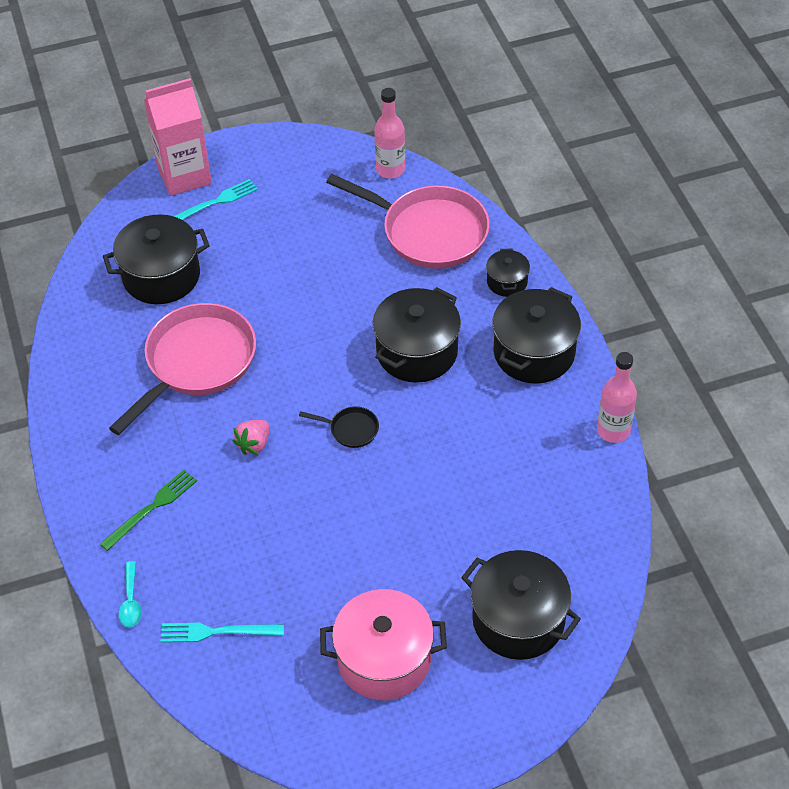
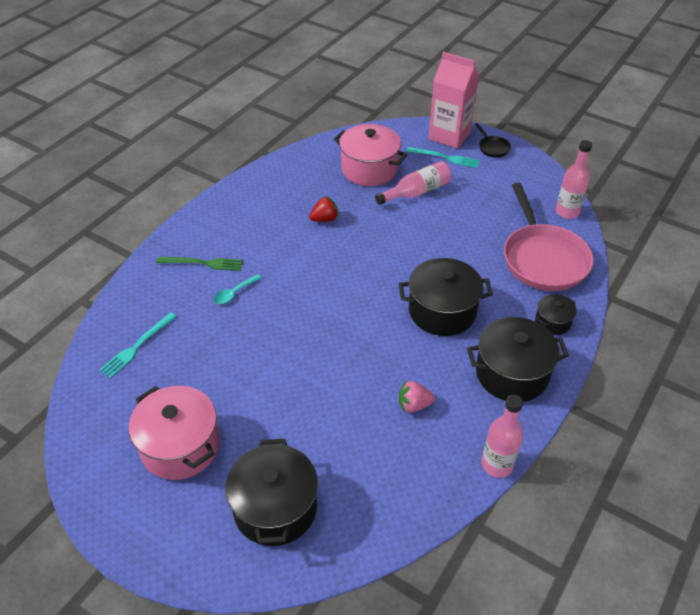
camera: 50 degrees right, 5 degrees down
black pot [103,214,210,304] -> pink pot [334,124,407,186]
pink pan [109,303,256,435] -> red strawberry [309,196,339,222]
turquoise spoon [118,561,142,627] -> turquoise spoon moved to [214,274,261,304]
turquoise fork [160,623,284,643] -> turquoise fork turned 105 degrees counterclockwise [99,312,177,378]
pink strawberry [233,420,269,455] -> pink strawberry moved to [399,380,435,413]
black pan [299,406,379,448] -> black pan moved to [475,123,511,158]
none -> pink bottle [375,161,451,205]

